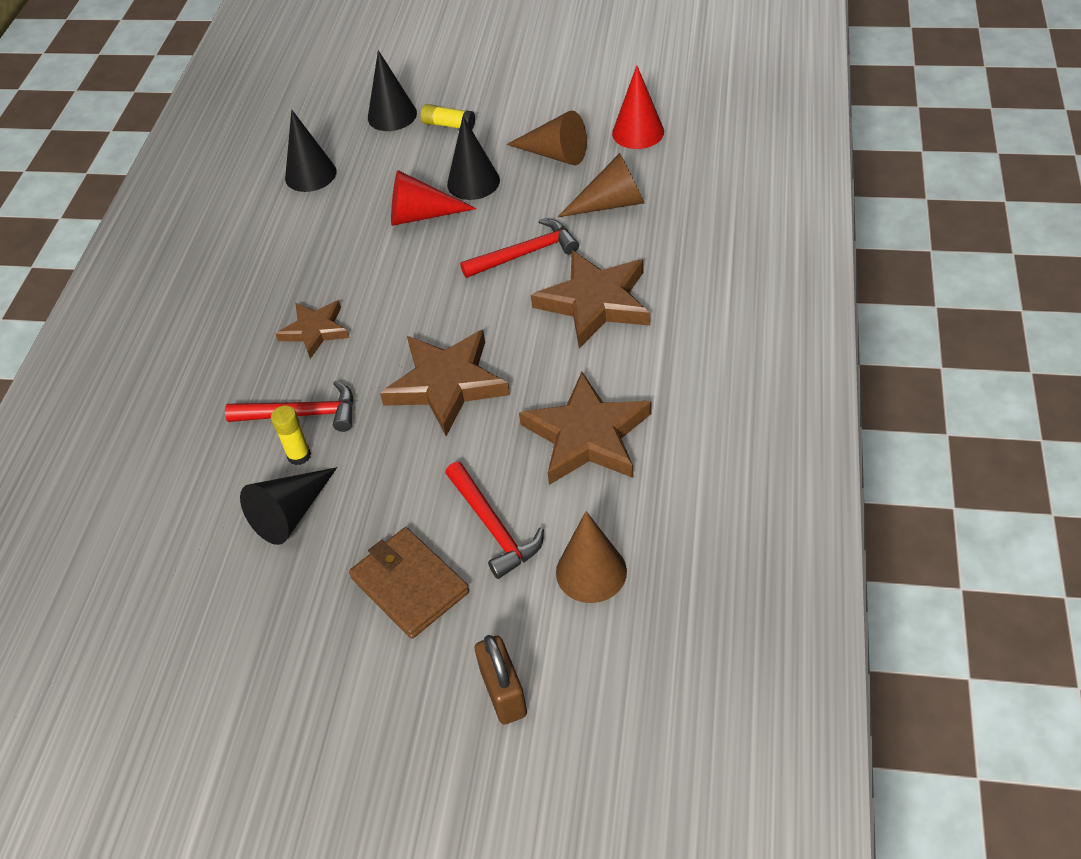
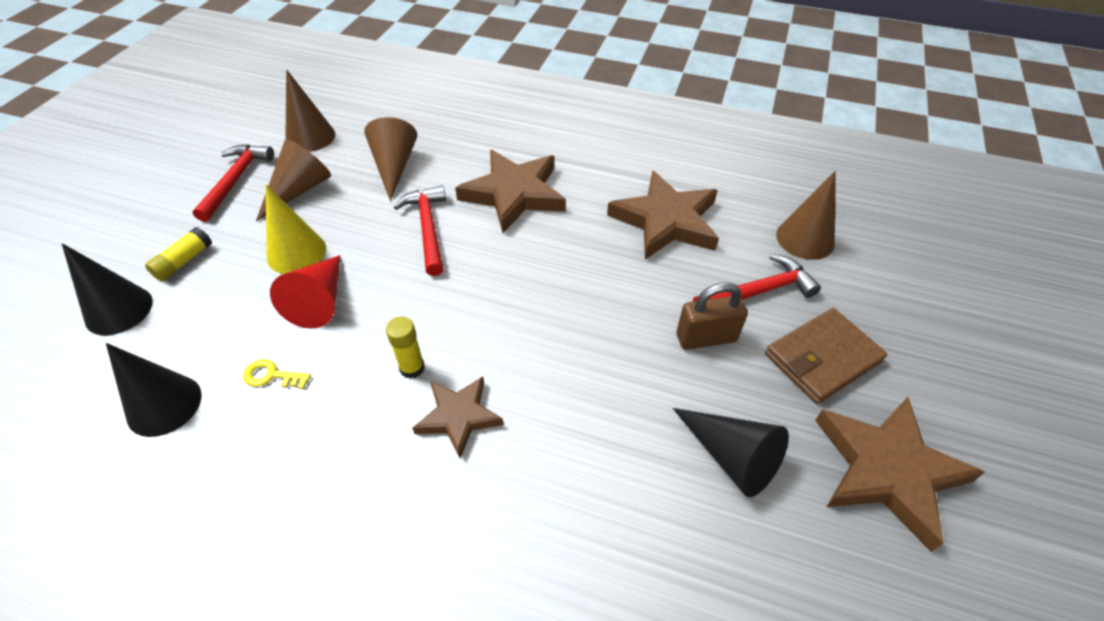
camera: 85 degrees left, 0 degrees up
red hammer [225,380,354,432] -> red hammer moved to [192,144,274,222]
yellow glue stick [271,405,311,465] -> yellow glue stick moved to [386,317,425,379]
brown star [380,330,510,436] -> brown star moved to [815,397,985,552]
black cone [447,116,500,200] -> yellow cone [266,185,326,274]
brown padlock [475,635,527,725] -> brown padlock moved to [677,282,748,350]
red cone [612,65,664,149] -> brown cone [285,69,335,152]
none -> yellow key [243,359,311,389]

